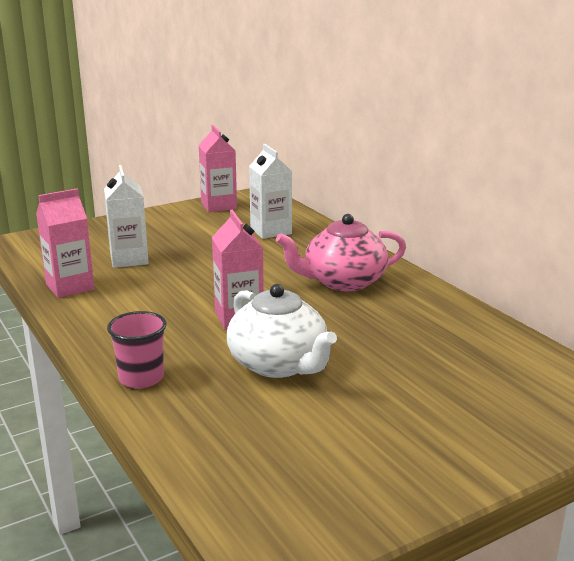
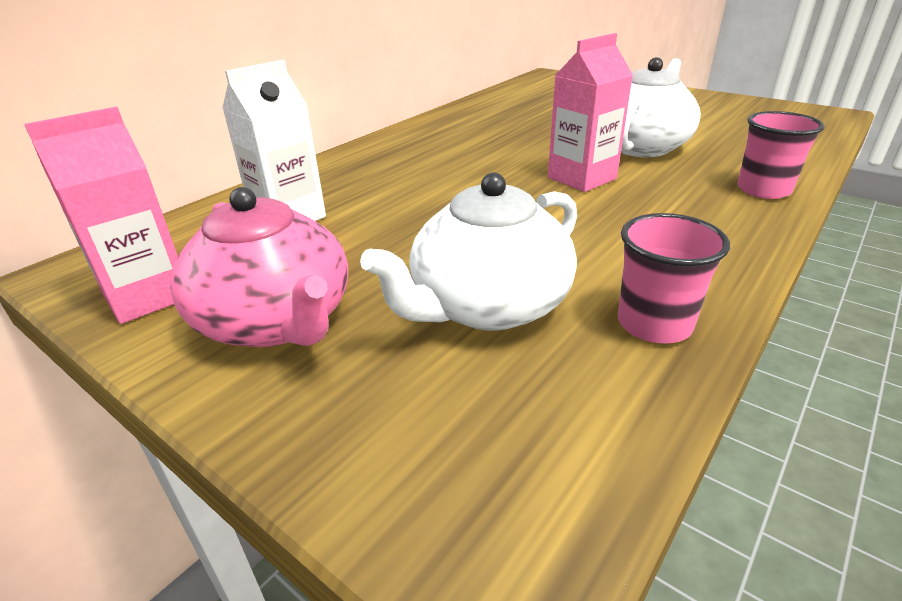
camera: 110 degrees left, 10 degrees up
pink carton [36,189,95,298] -> pink cup [618,213,730,343]
white carton [104,165,149,268] -> white teapot [360,172,577,331]
pink teapot [276,214,406,291] -> pink teapot moved to [170,187,348,347]

